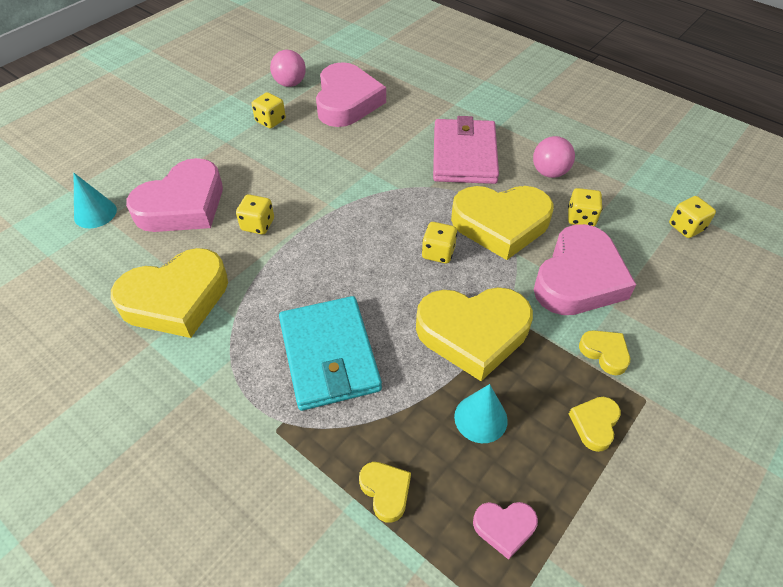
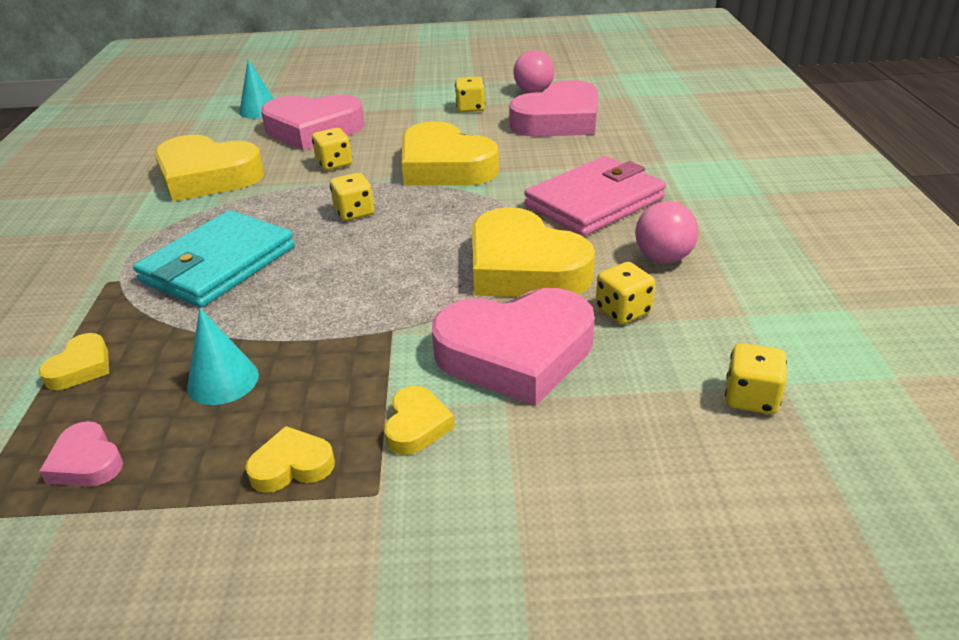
camera: 50 degrees right, 15 degrees down
yellow heart [416,287,533,381] -> yellow heart moved to [402,121,499,186]
yellow dice [422,222,457,264] -> yellow dice moved to [330,173,374,221]

